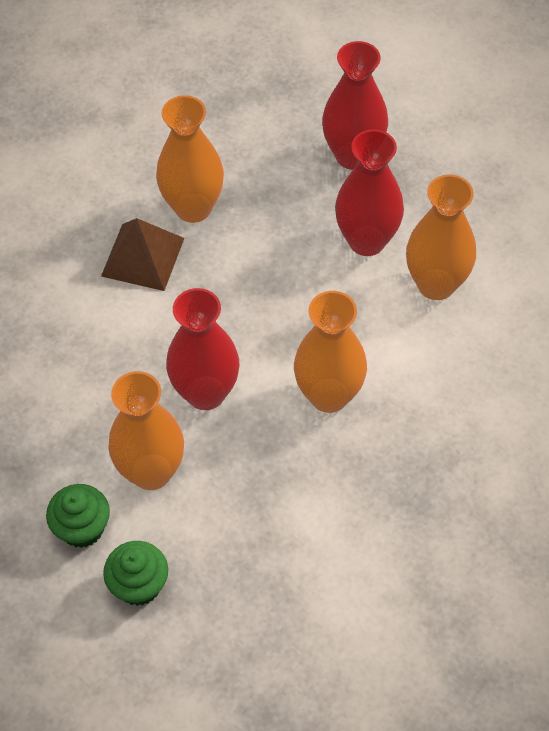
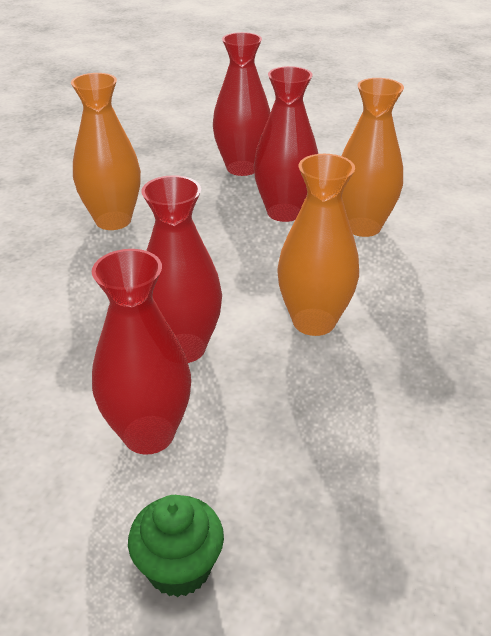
camera: 20 degrees left, 20 degrees down
green cupcake [46,484,110,548] -> none
brown pyramid [101,218,184,291] -> none
orange vase [108,371,184,490] -> red vase [92,249,191,455]

